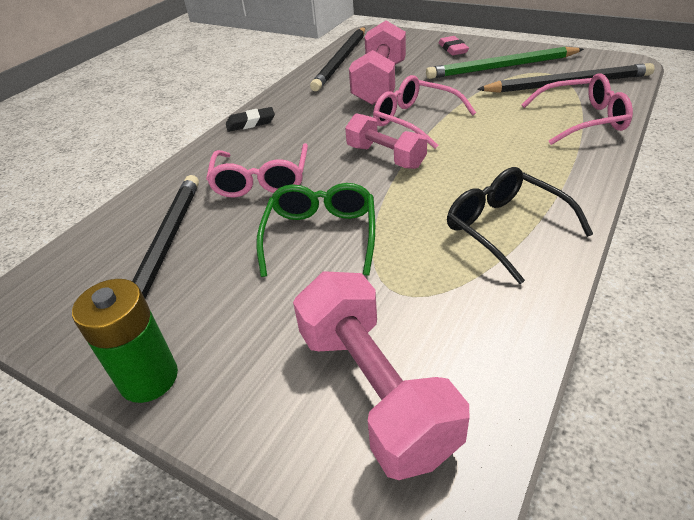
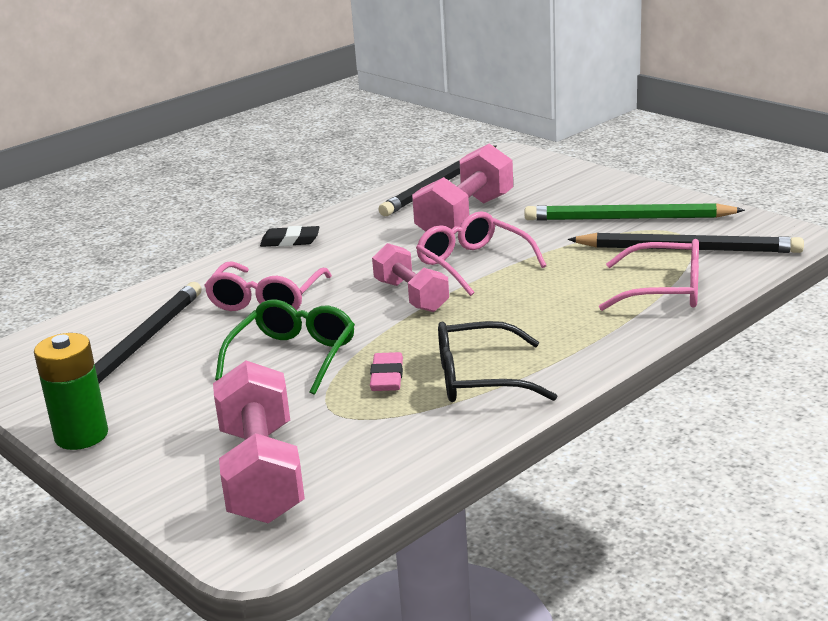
camera: 15 degrees right, 15 degrees down
pink eraser [439,36,469,55] -> pink eraser moved to [370,352,403,391]
black glasses [447,167,593,284] -> black glasses turned 75 degrees counterclockwise [438,321,557,402]

